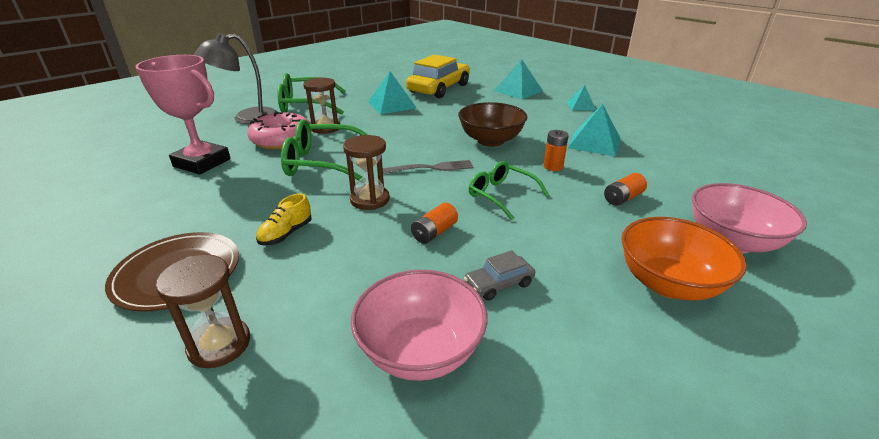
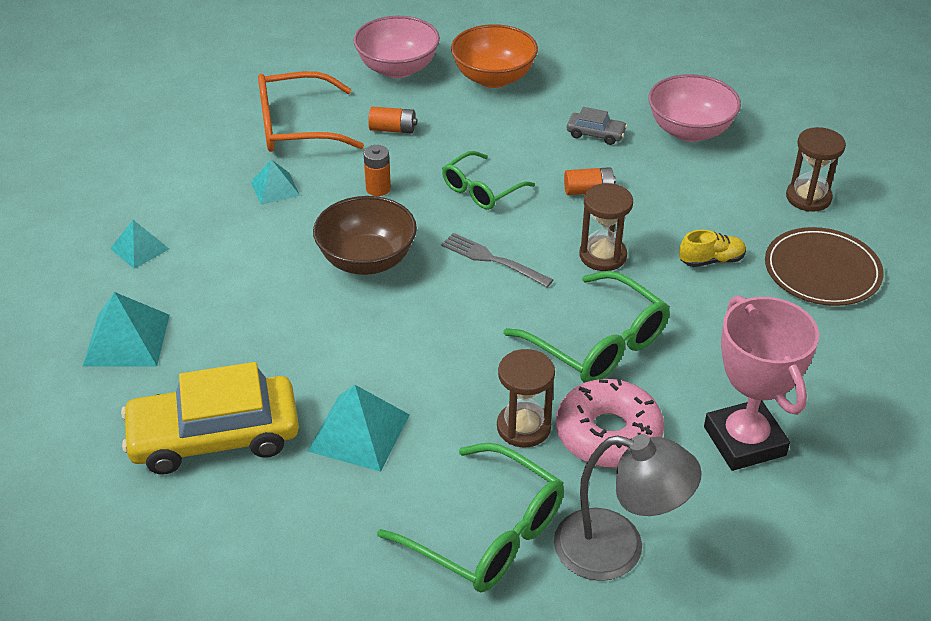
camera: 135 degrees left, 10 degrees up
green glasses [469,161,549,220] -> green glasses turned 45 degrees clockwise [442,151,535,210]
turquoise pyramid [568,104,621,156] -> turquoise pyramid [251,159,300,205], size x0.62
none -> orange glasses [258,71,364,152]

